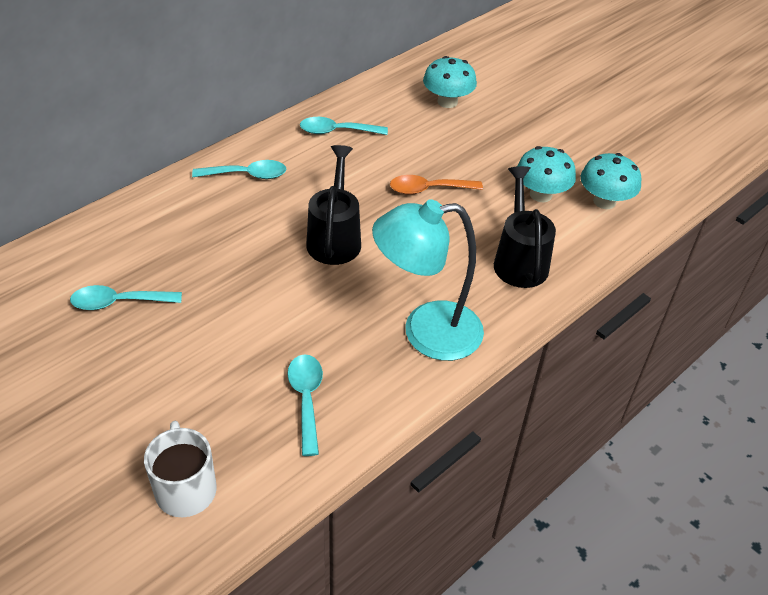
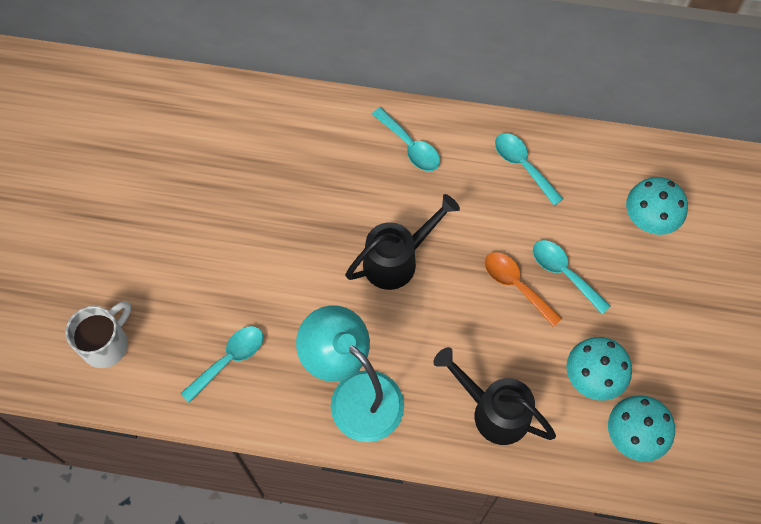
camera: 55 degrees right, 20 degrees up
turquoise spoon [70,285,182,310] -> turquoise spoon moved to [533,240,610,314]
black watering can [494,166,556,288] -> black watering can turned 105 degrees counterclockwise [433,347,556,445]

